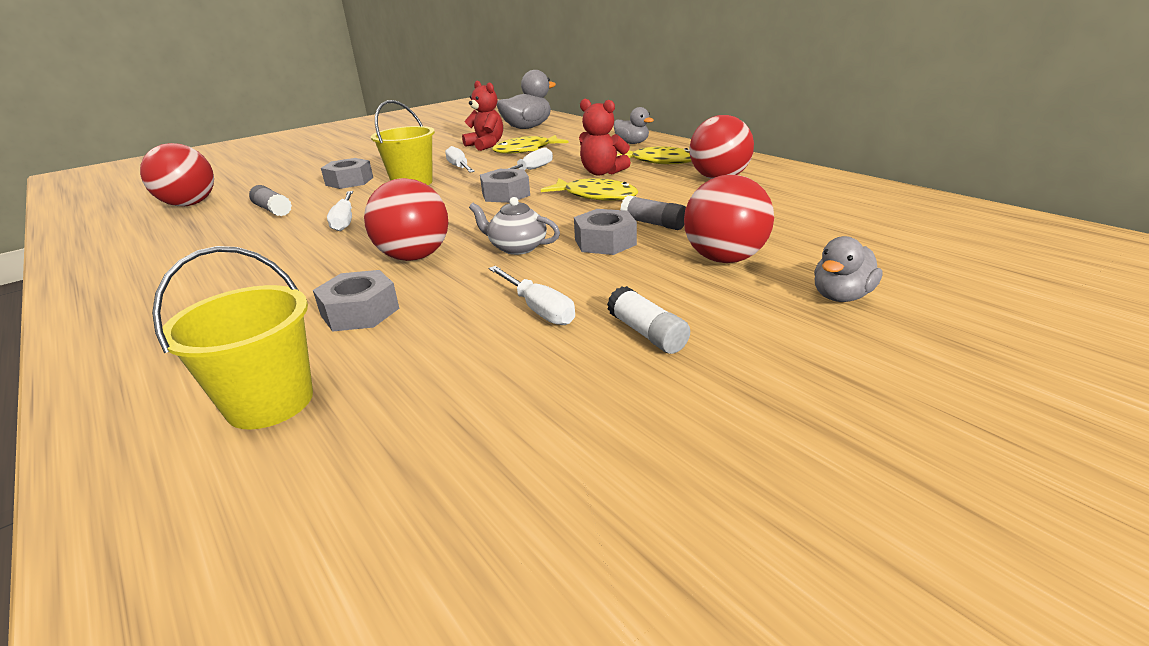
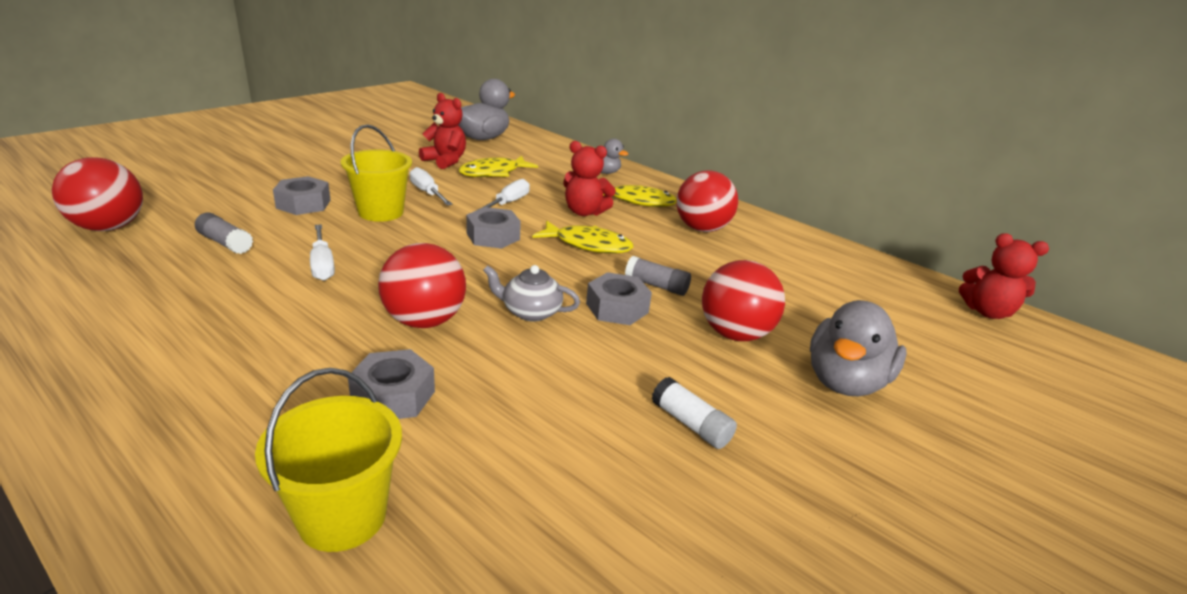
camera: 15 degrees left, 0 degrees up
white screwdriver [489,266,575,325] -> none
grey duck [814,236,883,302] -> grey duck [810,300,907,397], size x1.68
none -> red teddy bear [959,233,1049,319]

